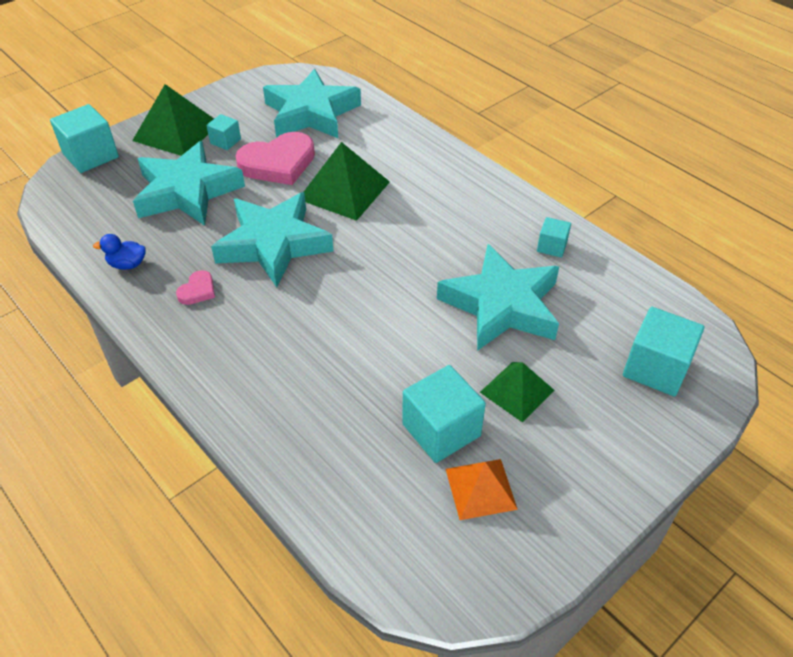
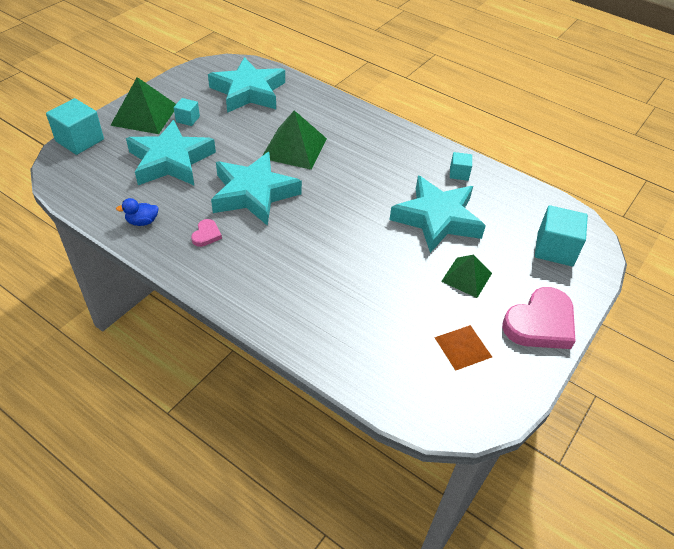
camera: 15 degrees left, 0 degrees up
pink heart [235,132,315,185] -> pink heart moved to [502,287,575,349]
turquoise cube [402,365,486,463] -> none

